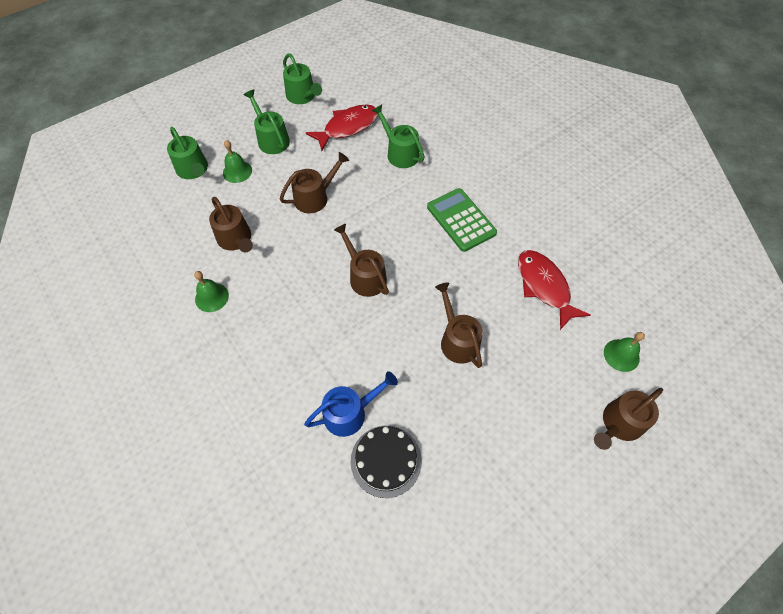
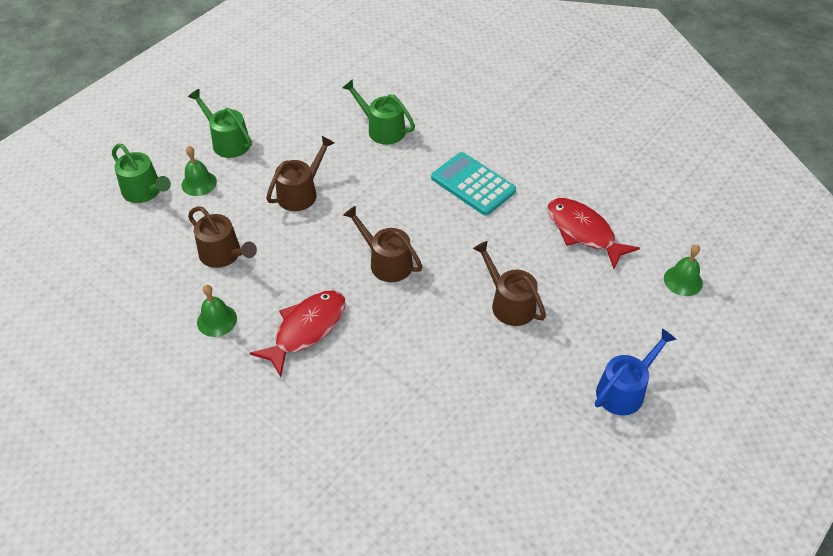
camera: 15 degrees left, 10 degrees down
green watering can [283,53,322,104] -> none
blue watering can [304,371,398,437] -> blue watering can moved to [595,328,677,415]
red fish [306,105,378,151] -> red fish moved to [250,290,346,377]
black cake [351,426,422,498] -> none
green calculator [427,188,497,252] -> turquoise calculator [431,152,516,216]
brown watering can [594,388,663,450] -> none

